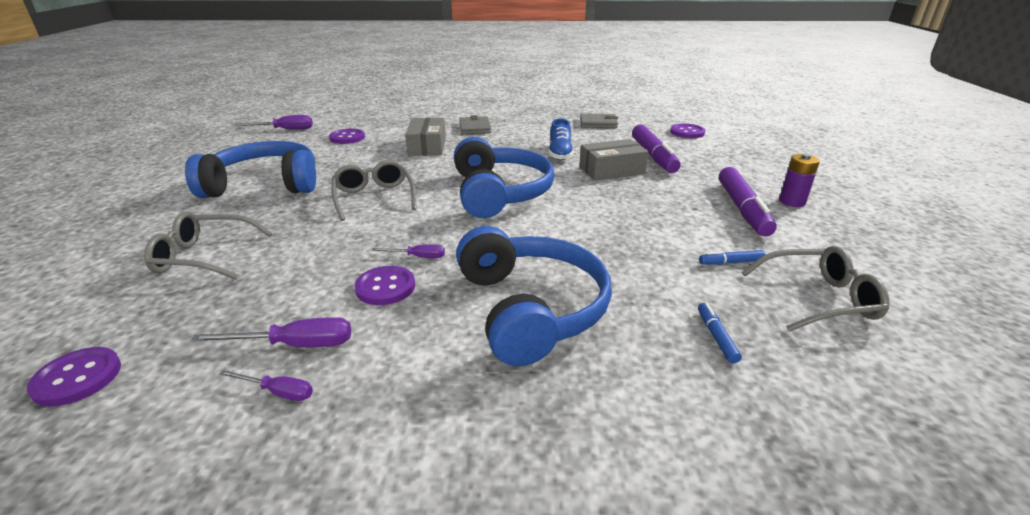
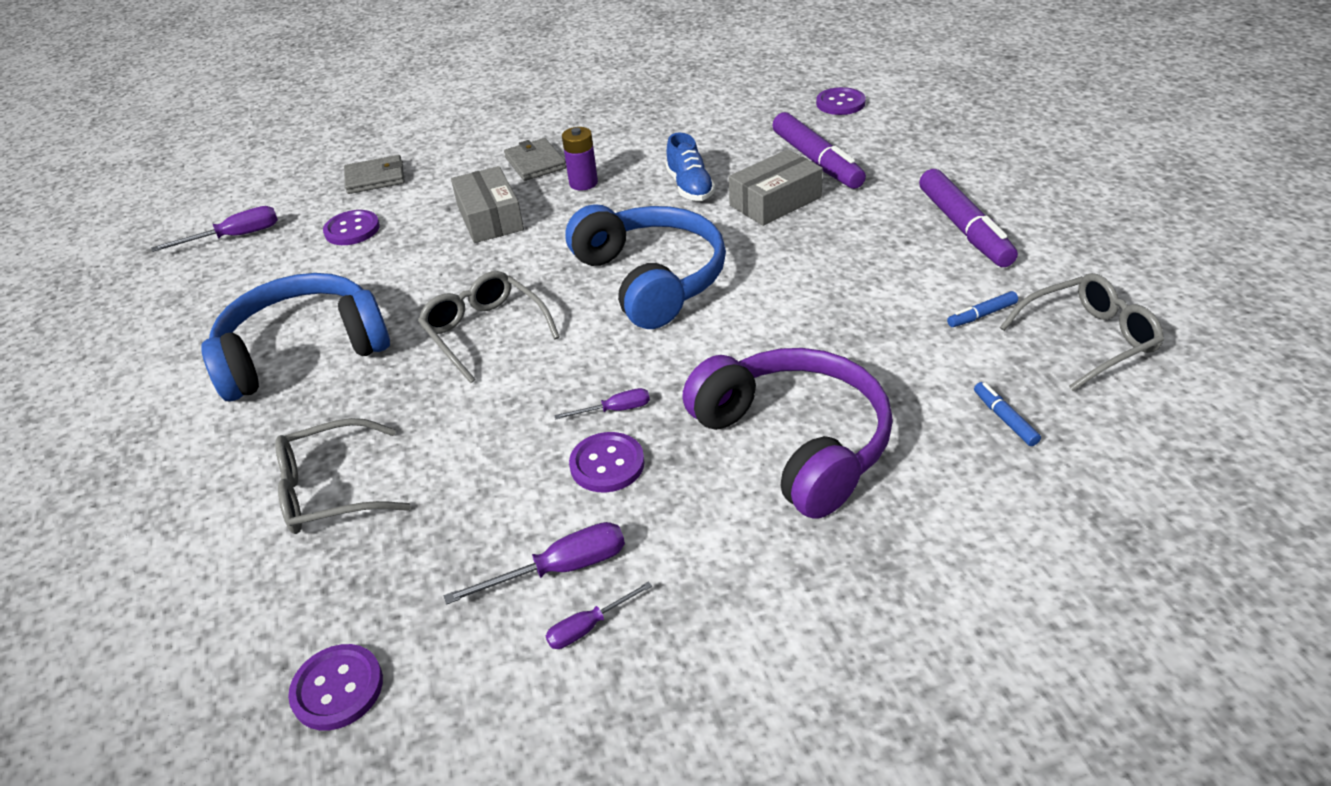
camera: 15 degrees left, 10 degrees up
purple screwdriver [219,370,313,401] -> purple screwdriver turned 150 degrees clockwise [546,581,652,649]
blue headphones [456,226,612,366] -> purple headphones [682,348,893,519]
grey wallet [580,113,618,128] -> grey wallet moved to [344,155,405,194]
purple battery [779,153,820,207] -> purple battery moved to [562,127,598,190]

